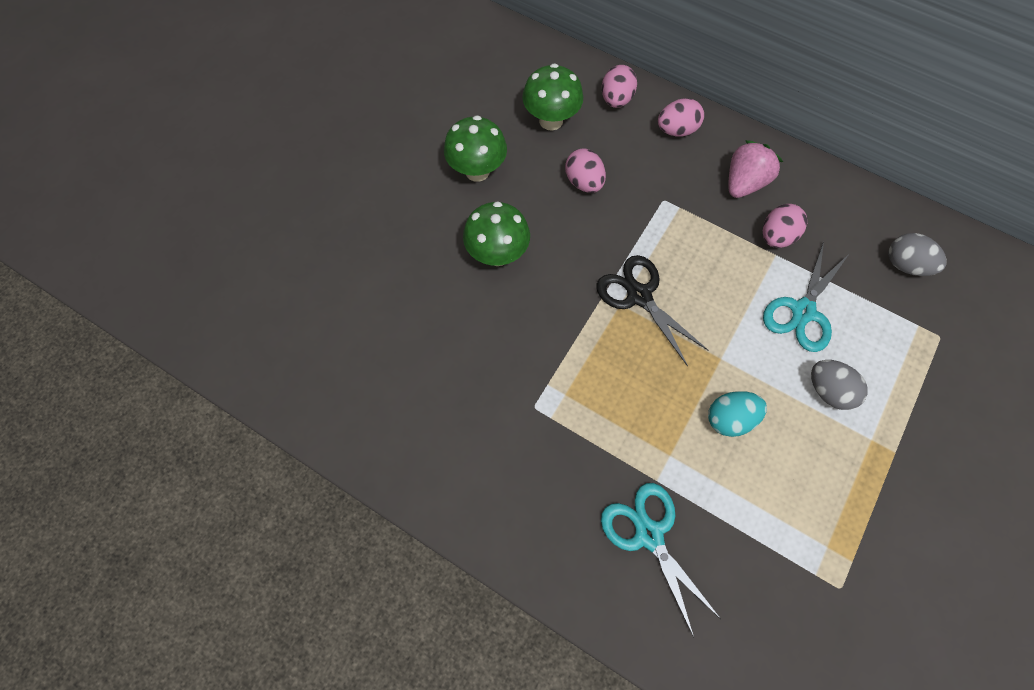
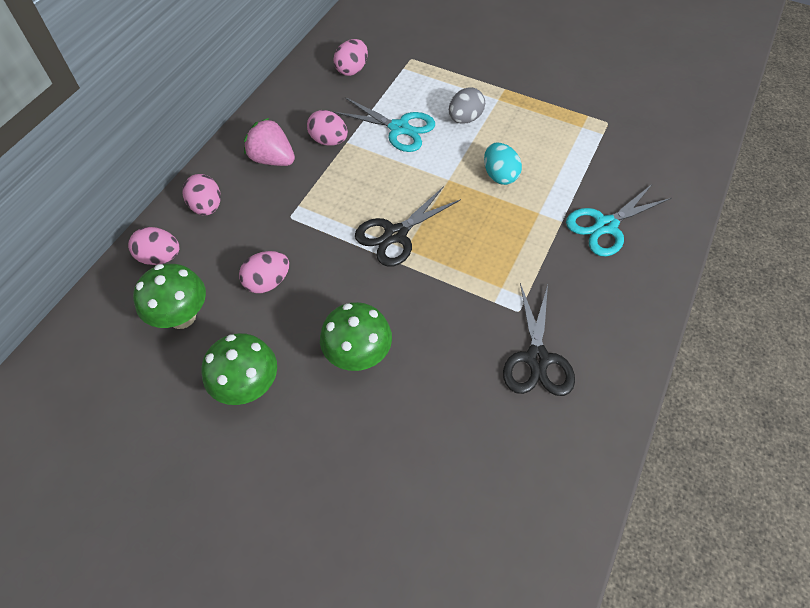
camera: 95 degrees left, 10 degrees down
grey egg [888,233,947,276] -> pink egg [333,39,368,76]
none -> black scissors [503,283,575,396]

